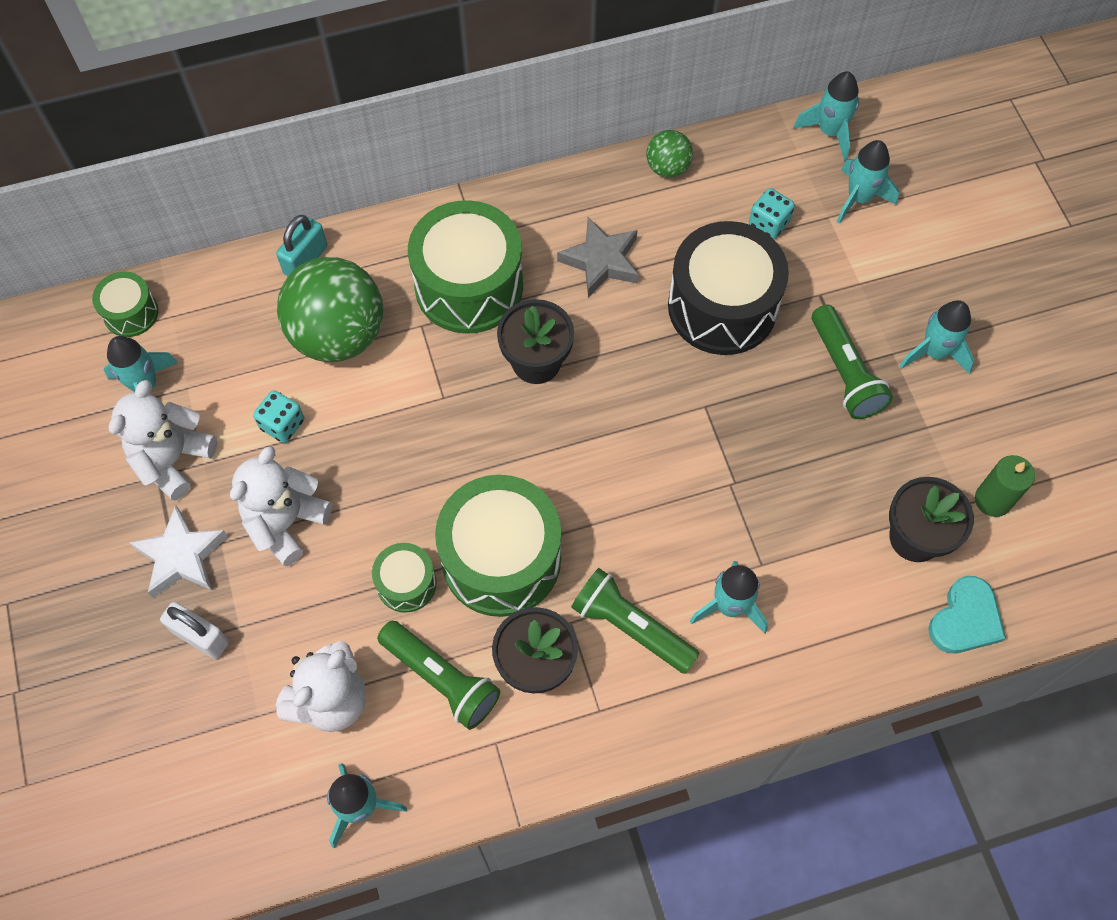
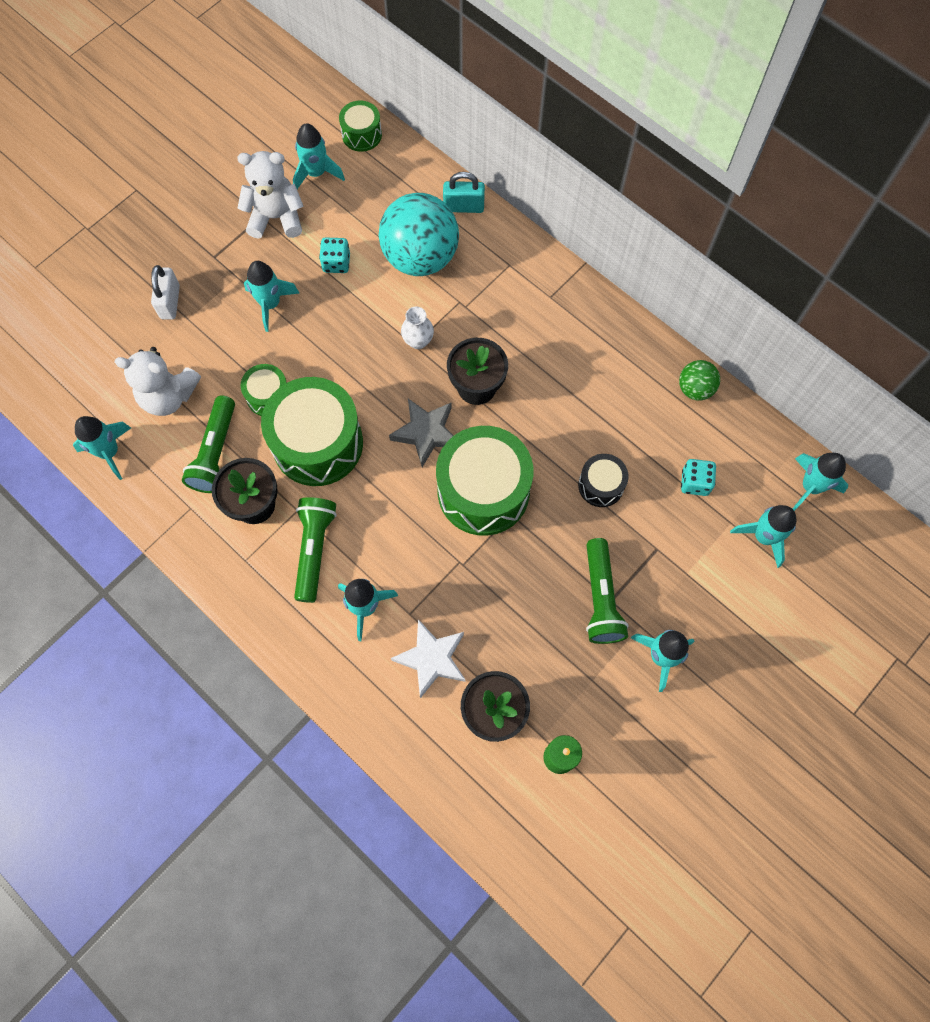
camera: 60 degrees right, 5 degrees up
white star [129,505,228,598] -> white star moved to [391,619,465,698]
white teddy bear [230,446,332,566] -> turquoise rocket [244,261,300,332]
green ball [277,257,383,362] -> turquoise ball [378,193,459,276]
green drum [408,200,523,334] -> green drum moved to [436,426,533,536]
grey star [557,217,639,297] -> grey star moved to [389,399,454,467]
black drum [668,221,789,355] -> black drum [578,454,629,507], size x0.50
green flashlight [812,305,893,419] -> green flashlight turned 45 degrees counterclockwise [586,538,629,644]
turquoise heart [928,576,1006,653] -> none
none -> white vase [401,306,434,349]

